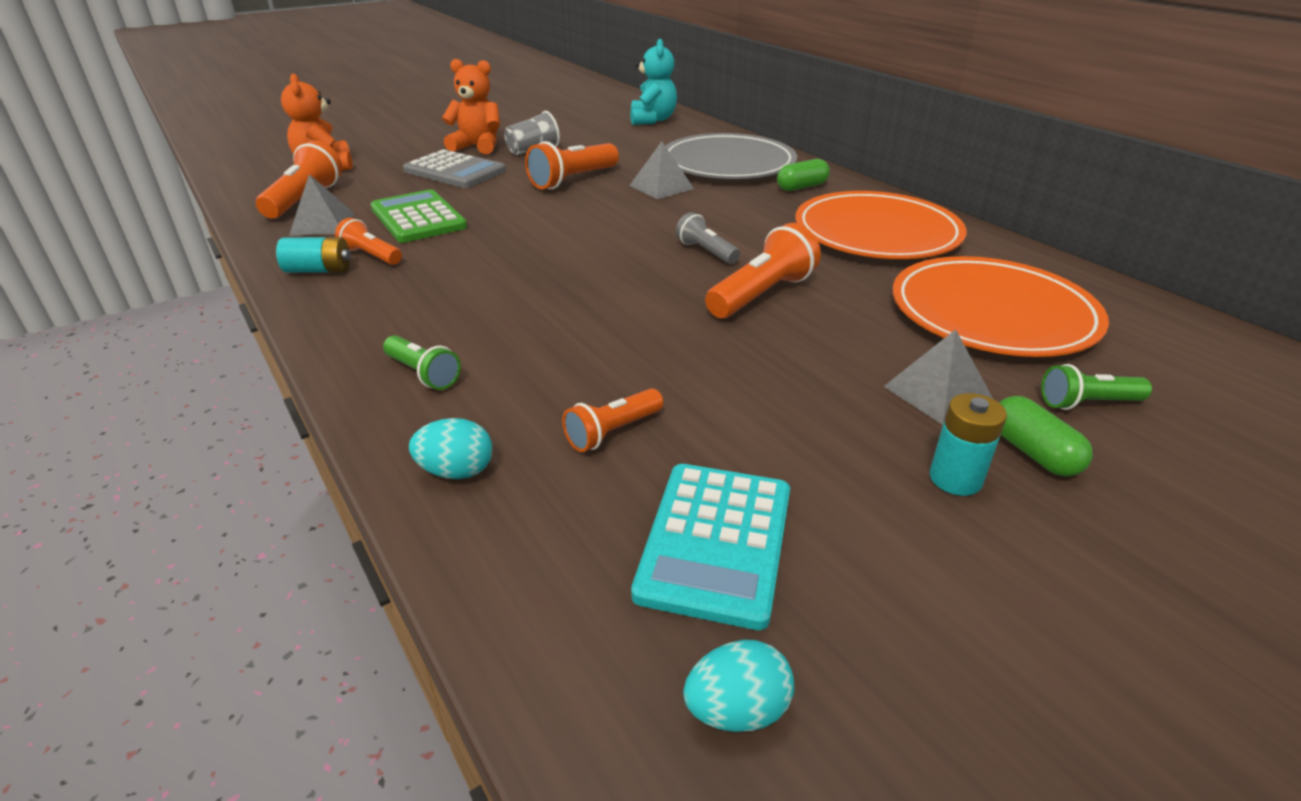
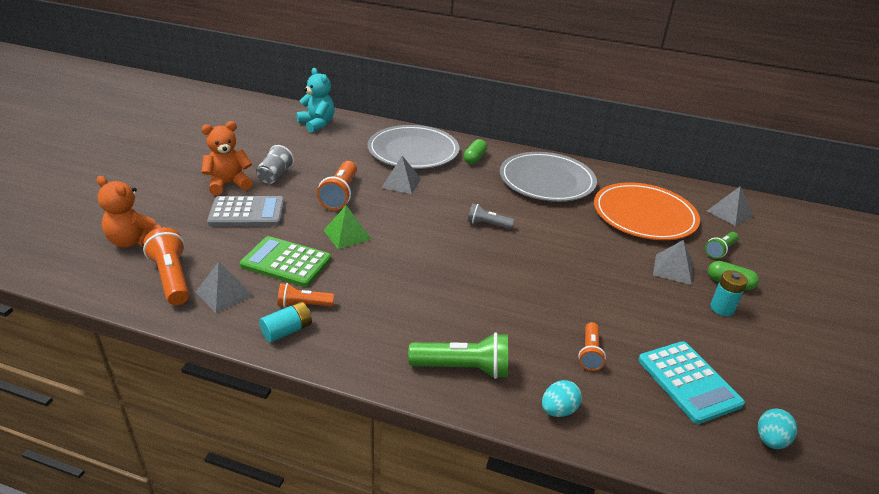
camera: 40 degrees left, 0 degrees up
green flashlight [383,335,461,390] -> green flashlight [408,332,508,379], size x1.66
orange flashlight [705,223,821,318] -> none
orange plate [795,191,967,259] -> grey plate [500,152,597,202]
none -> green pyramid [324,205,371,249]
none -> grey pyramid [707,186,753,226]

